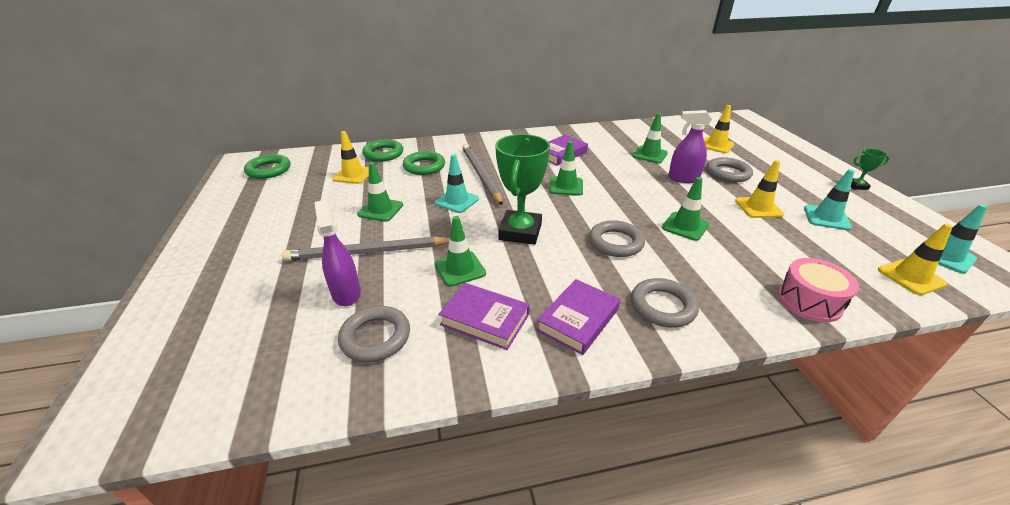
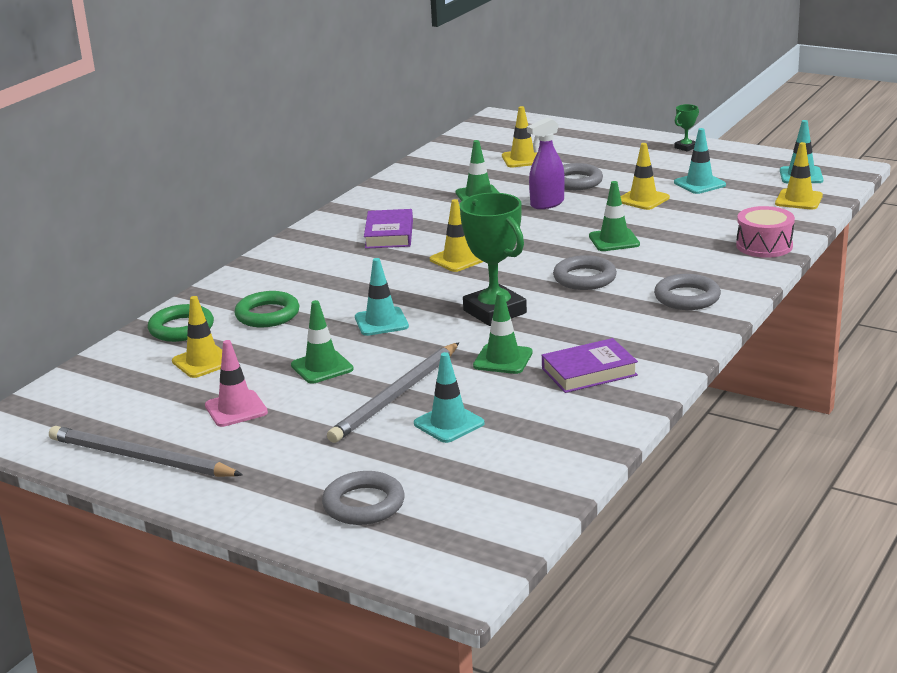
camera: 45 degrees left, 10 degrees down
green ring [244,154,290,179] -> none
purple spray bottle [315,200,361,306] -> turquoise traffic cone [414,352,484,443]
grey ring [338,306,410,362] -> grey ring moved to [322,471,405,525]
grey pencil [462,144,503,206] -> grey pencil moved to [49,426,243,477]
purple book [537,279,620,355] -> none
green traffic cone [549,141,583,196] -> yellow traffic cone [430,199,484,272]
none -> pink traffic cone [205,340,268,427]

